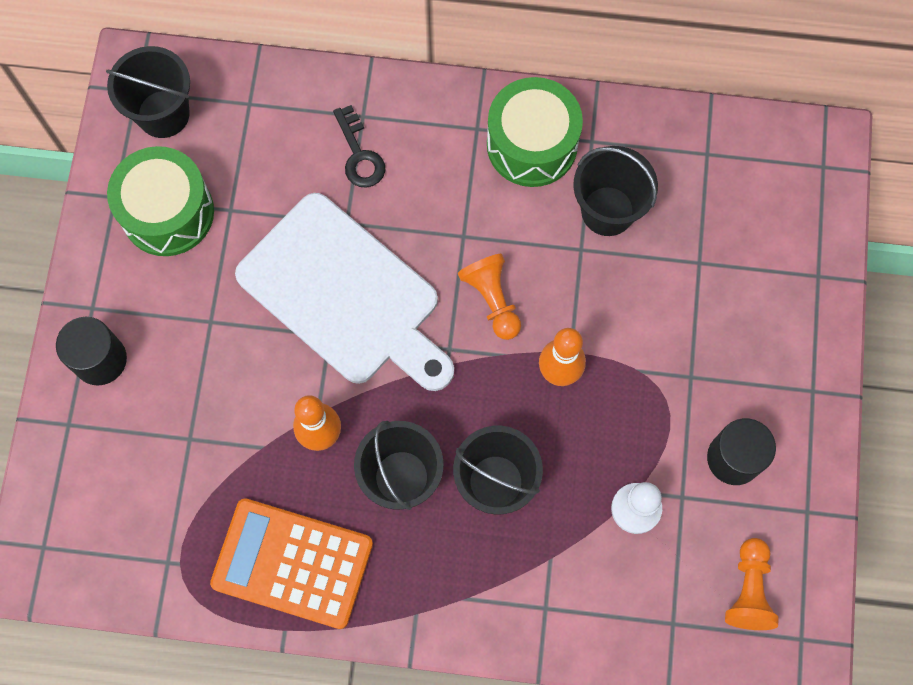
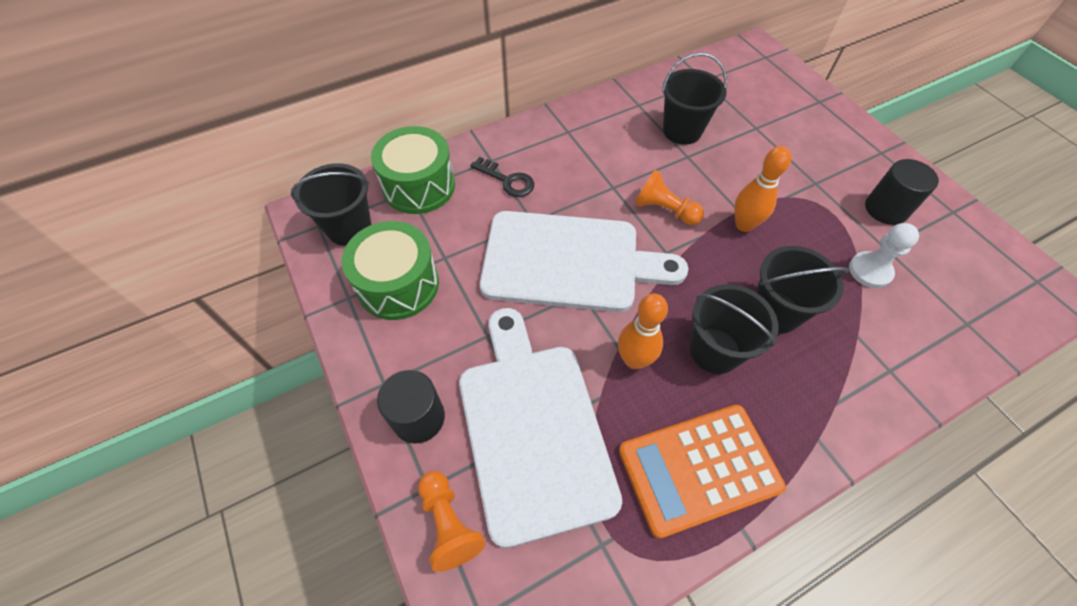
camera: 35 degrees left, 15 degrees down
green drum [487,77,583,187] -> green drum moved to [371,126,455,214]
orange pawn [725,538,779,630] -> orange pawn moved to [418,471,486,572]
none -> white cutting board [459,308,622,548]

